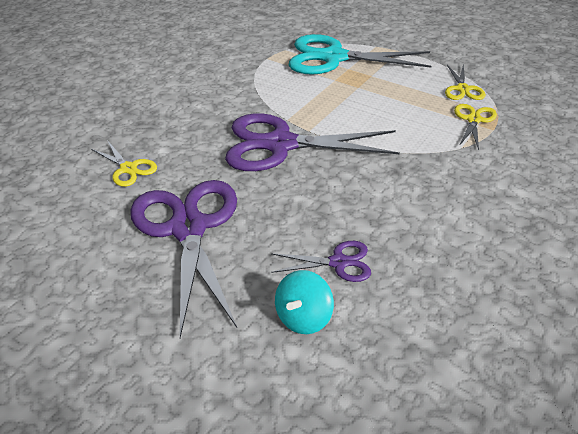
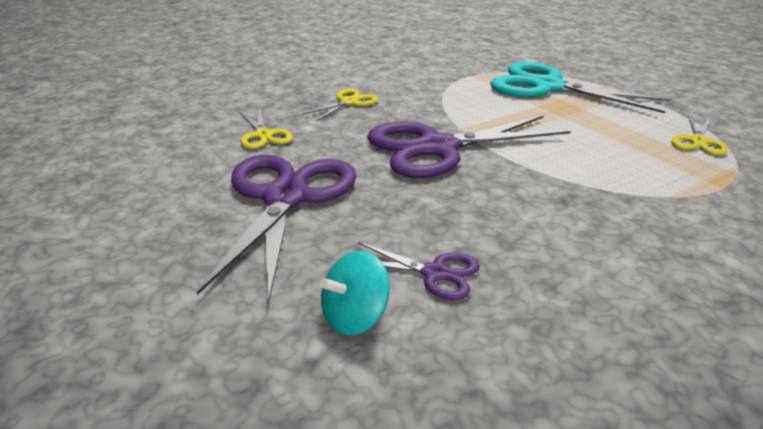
camera: 20 degrees right, 10 degrees down
purple scissors [225,113,400,171] -> purple scissors turned 45 degrees counterclockwise [367,116,571,178]
yellow scissors [454,104,497,150] -> yellow scissors moved to [302,88,378,122]

